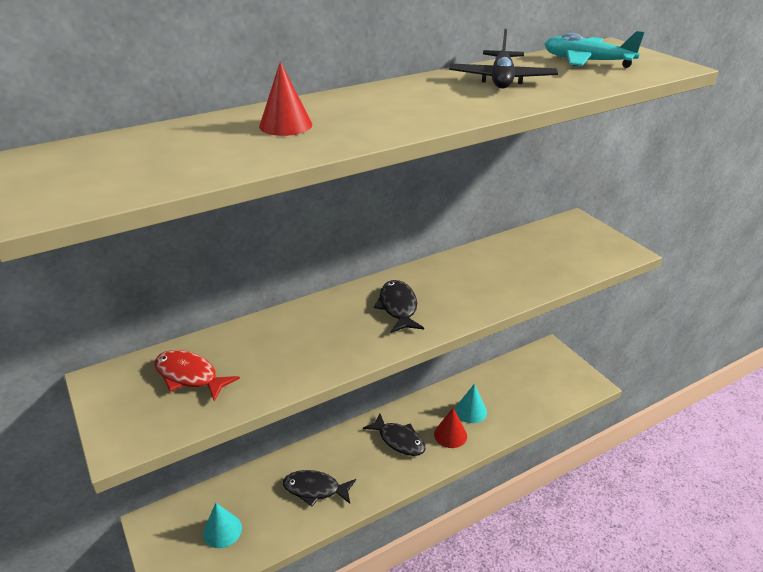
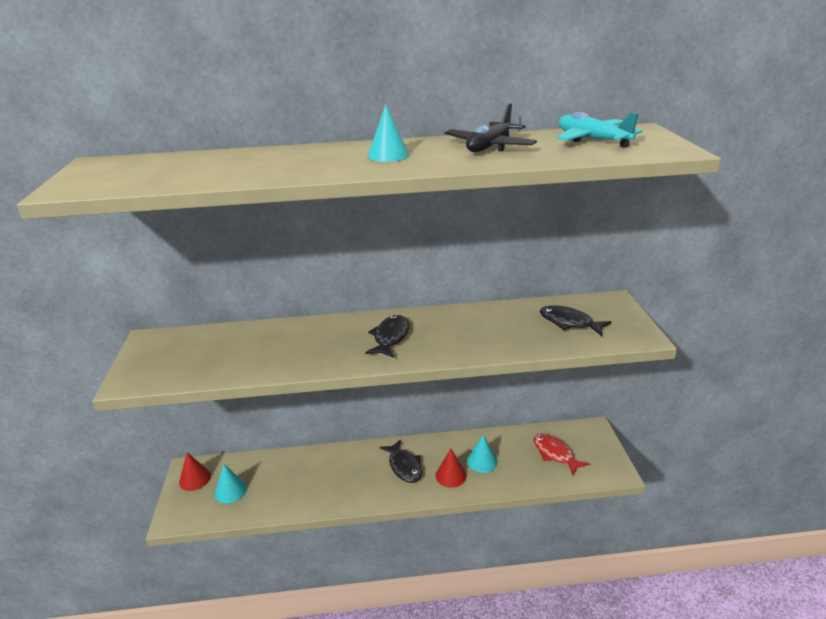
camera: 25 degrees right, 5 degrees down
red fish [154,350,240,402] -> red fish moved to [534,433,590,476]
red cone [259,62,312,136] -> red cone moved to [179,452,211,491]
black fish [283,470,356,506] -> black fish moved to [540,305,611,336]
none -> turquoise cone [368,104,409,162]

